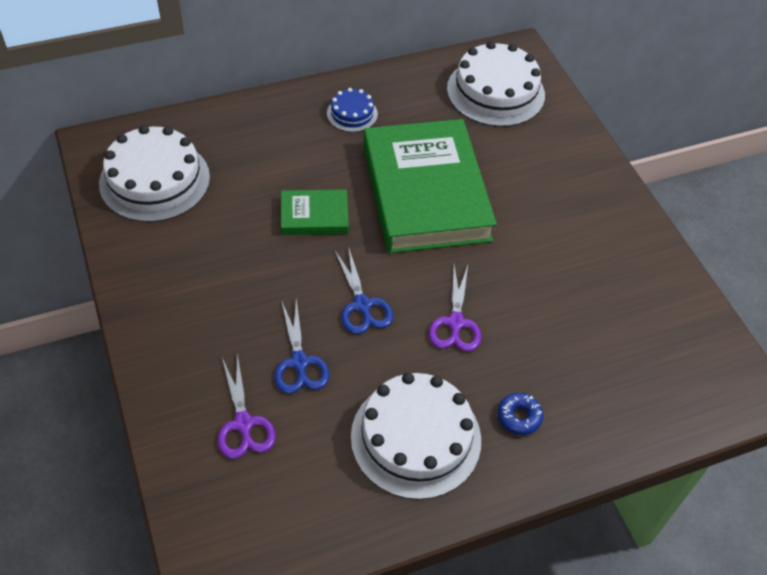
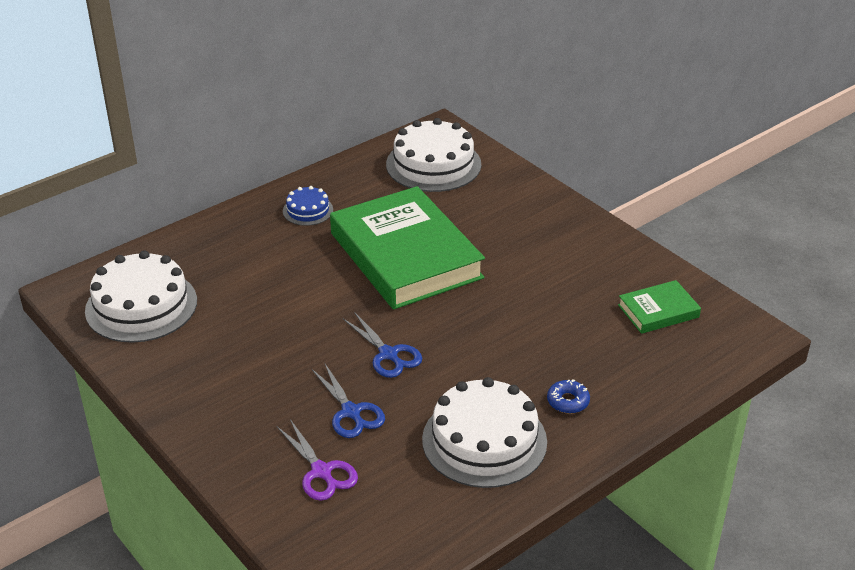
camera: 15 degrees left, 15 degrees down
green book [281,190,349,235] -> green book moved to [618,280,701,334]
purple scissors [429,265,481,352] -> none

